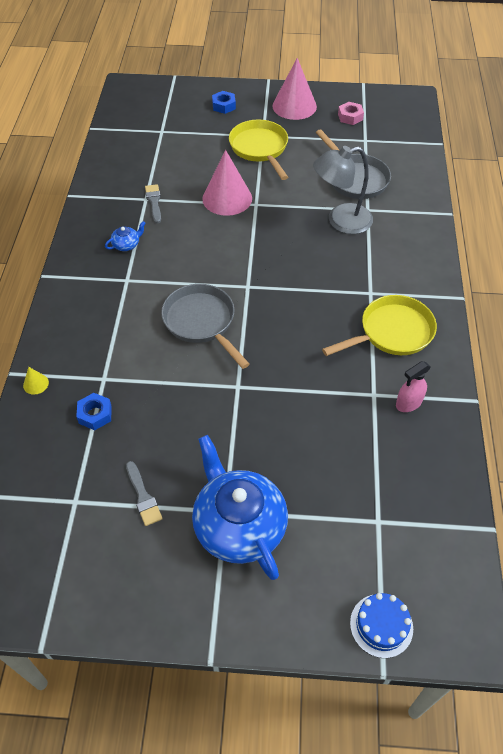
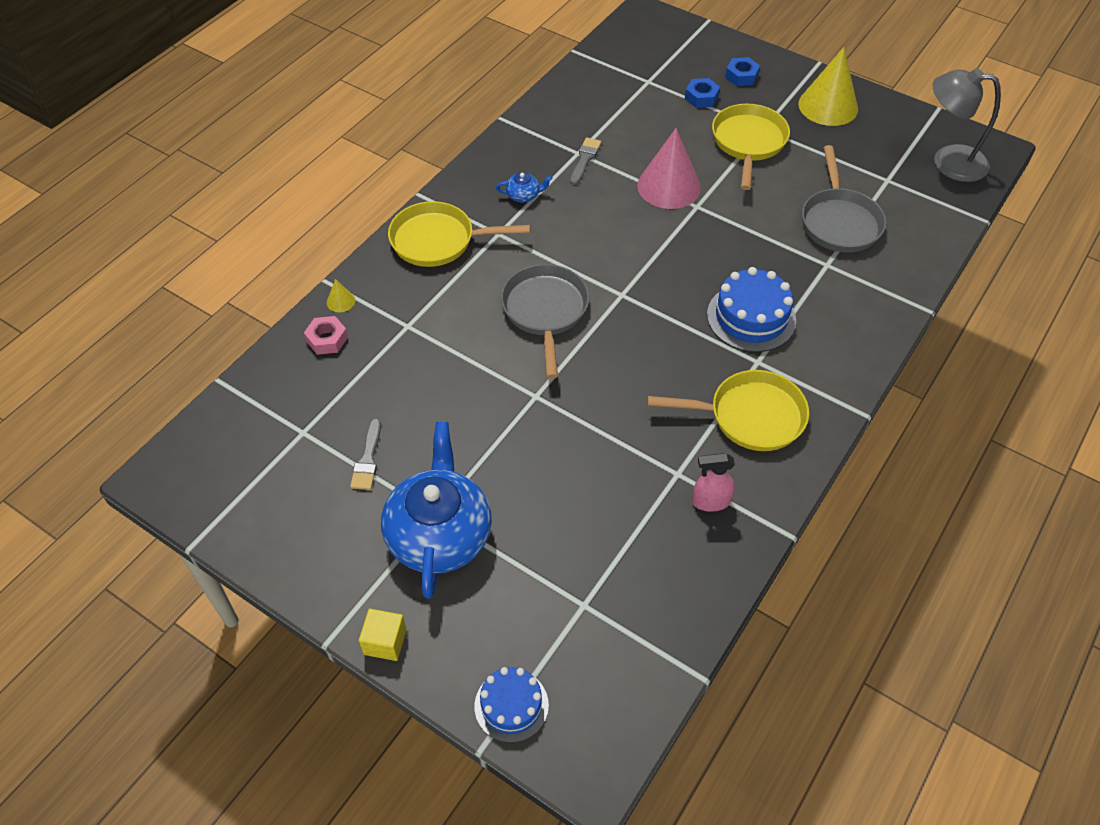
camera: 30 degrees right, 0 degrees up
blue nut [76,393,112,430] -> blue nut moved to [685,78,720,108]
pink cone [272,58,317,120] -> yellow cone [798,47,858,126]
grey lamp [313,146,373,234] -> grey lamp moved to [933,68,1001,182]
pink nut [338,102,364,125] -> pink nut moved to [304,316,348,355]
none -> yellow cube [359,609,407,661]
none -> yellow pan [388,201,530,267]
none -> blue cake [707,267,796,352]

